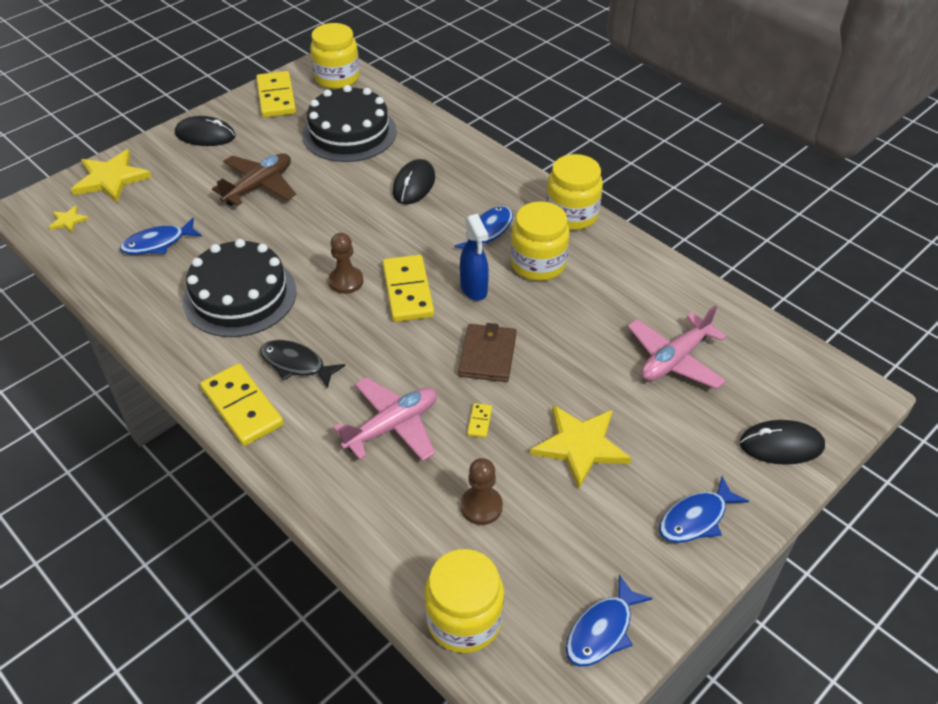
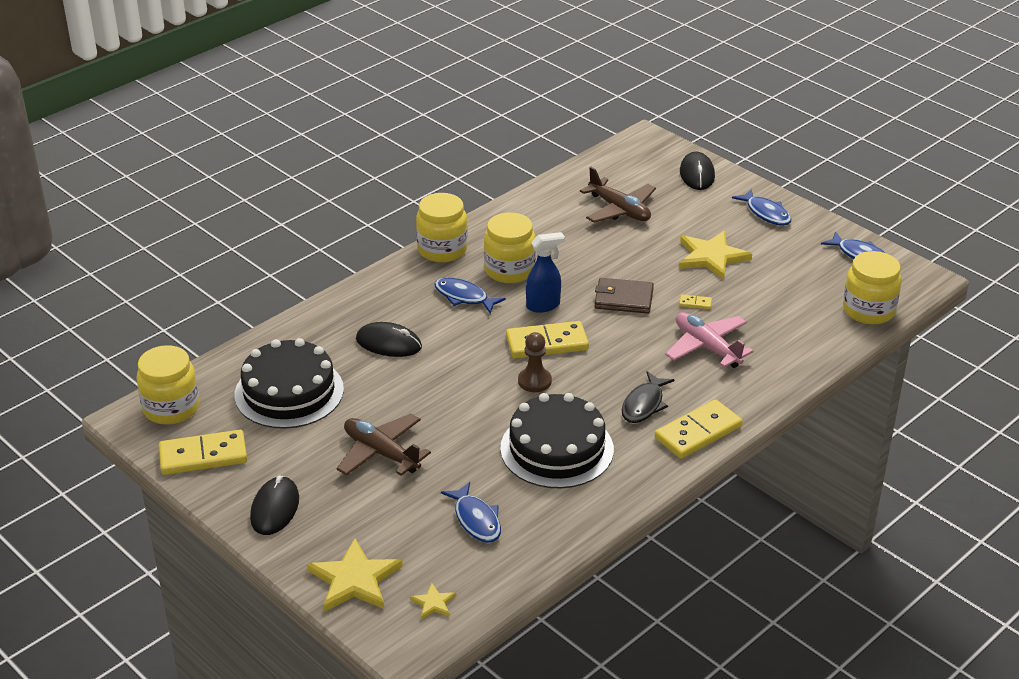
camera: 90 degrees left, 10 degrees down
brown pawn [461,458,503,525] -> none
pink plane [628,305,727,389] -> brown plane [580,167,656,223]

